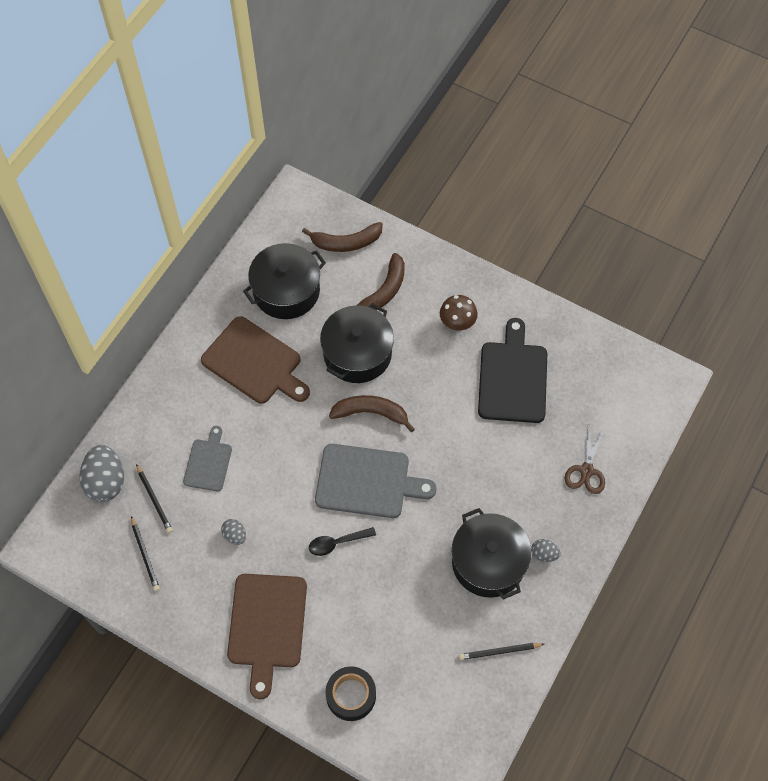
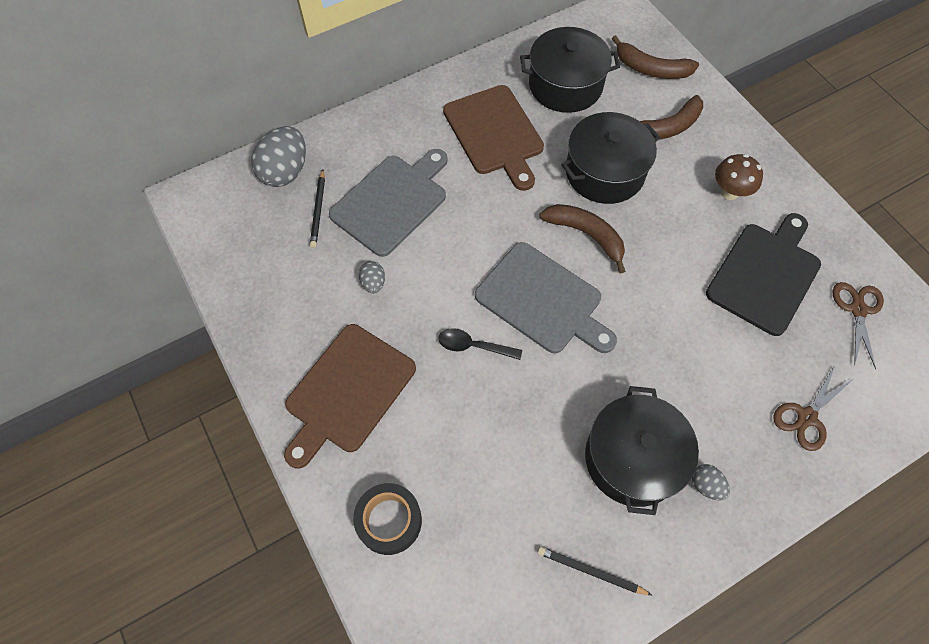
camera: 30 degrees right, 0 degrees up
black pencil [131,516,160,591] -> none
grey cutting board [183,426,232,491] -> grey cutting board [329,149,448,257], size x1.72
none -> brown scissors [833,282,884,369]

